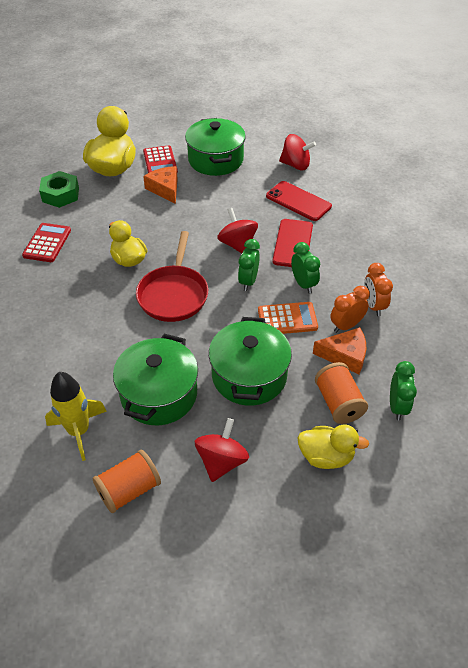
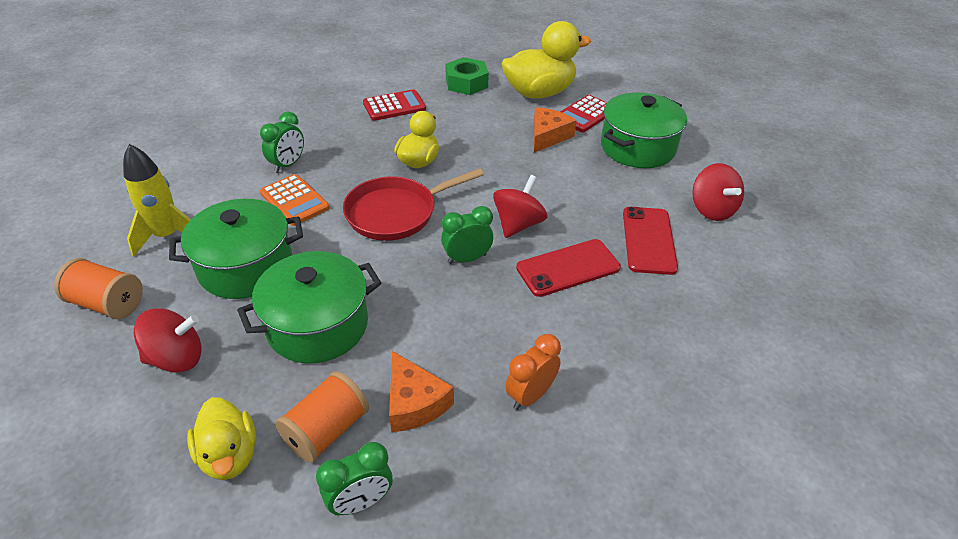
camera: 55 degrees right, 5 degrees down
orange calculator [258,302,318,334] -> orange calculator moved to [260,174,330,226]
green clock [291,242,320,294] -> green clock moved to [260,112,304,173]
orange clock [331,286,370,333] -> none

